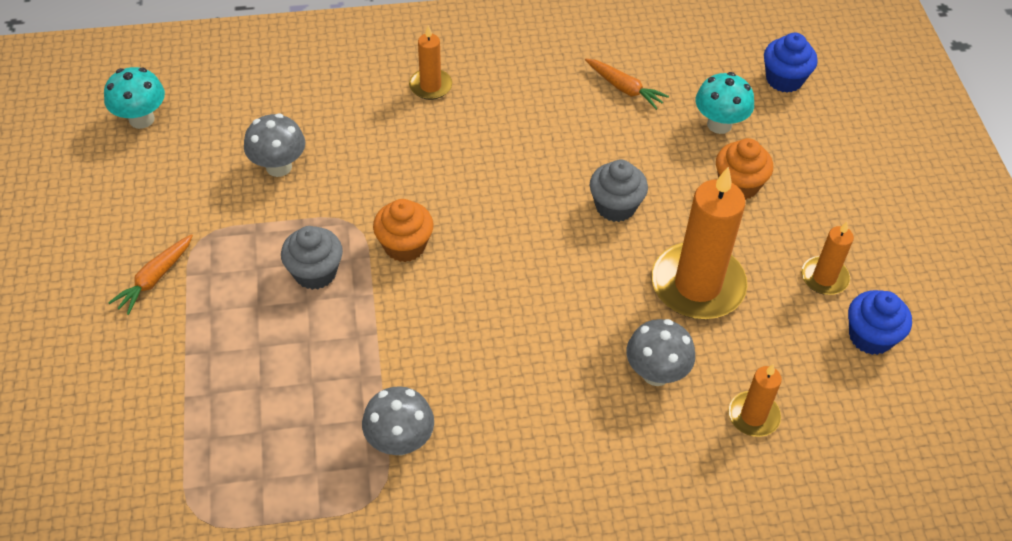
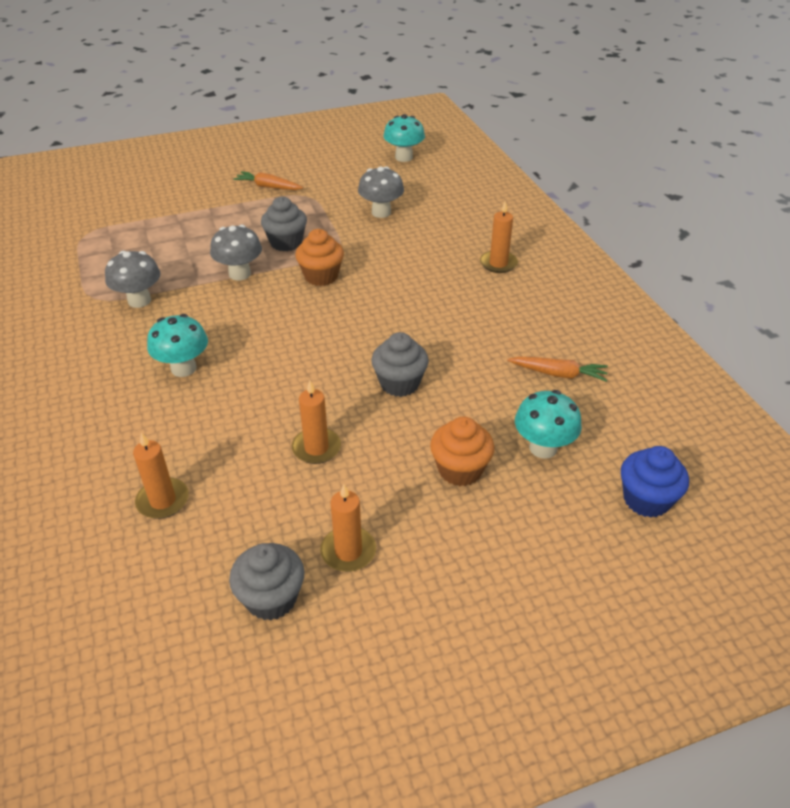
camera: 80 degrees right, 10 degrees down
orange carrot [585,59,669,110] -> orange carrot turned 105 degrees counterclockwise [507,356,608,382]
grey mushroom [626,319,695,386] -> grey mushroom moved to [210,224,262,280]
orange candle [652,167,747,319] -> orange candle [292,381,341,464], size x0.51
blue cupcake [848,290,912,355] -> grey cupcake [229,543,304,621]
none -> turquoise mushroom [147,314,208,377]

